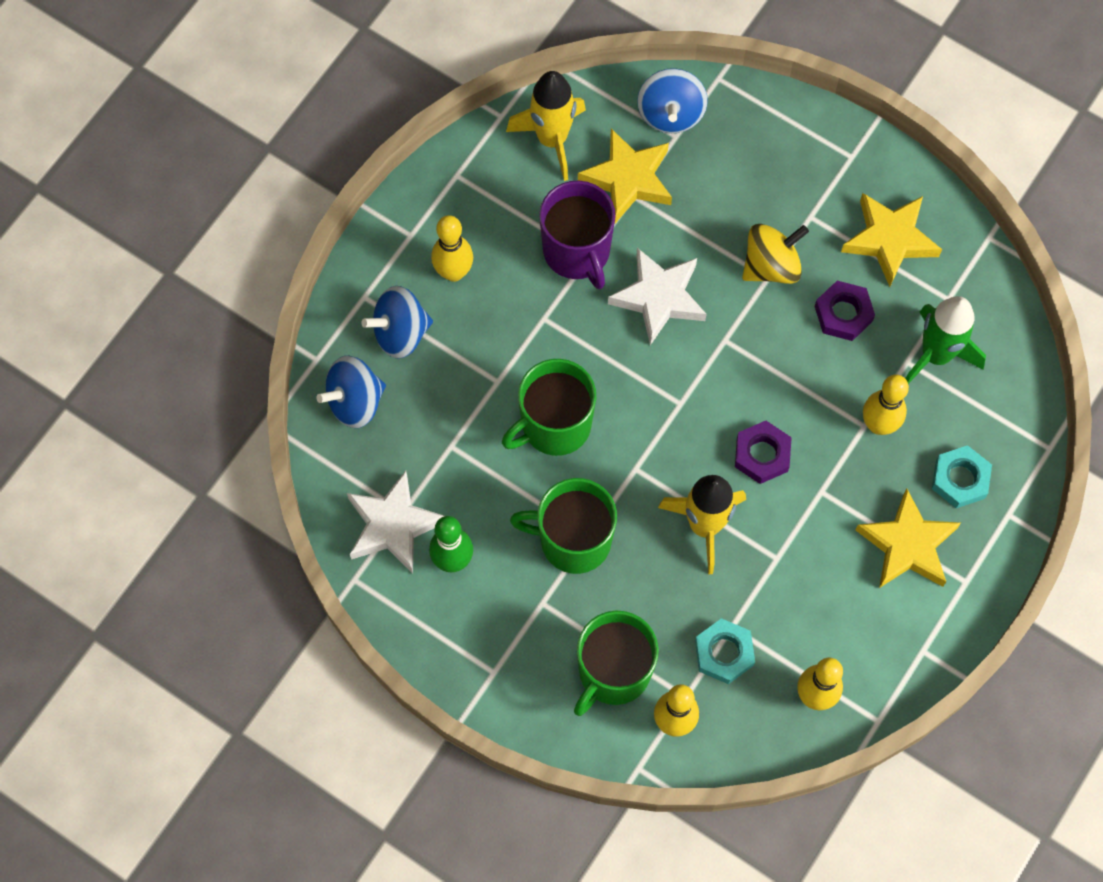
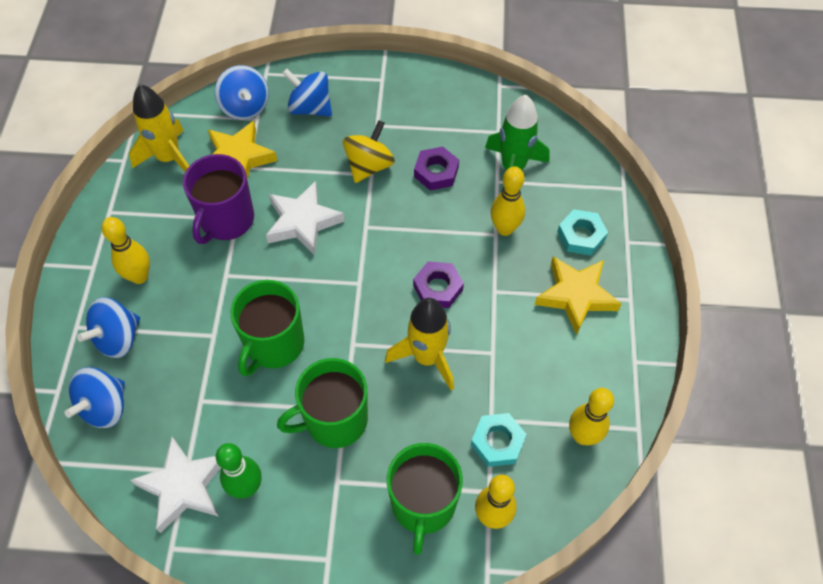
camera: 30 degrees left, 10 degrees down
purple mug [539,181,616,289] -> purple mug turned 75 degrees clockwise [183,154,254,244]
yellow star [841,193,942,287] -> none
none -> blue spinning top [282,68,332,117]

